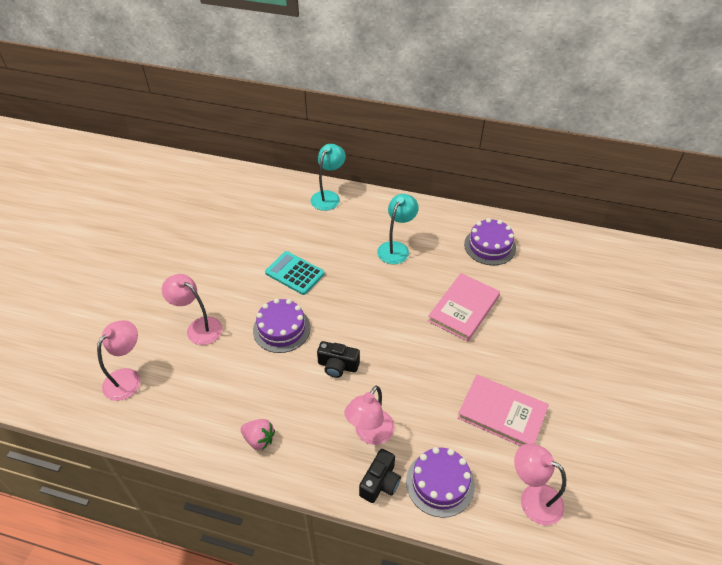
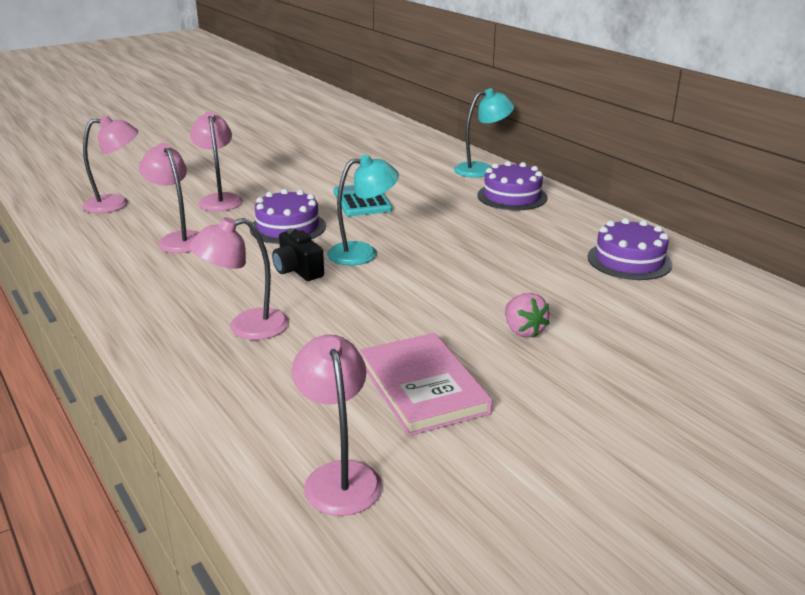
camera: 40 degrees right, 20 degrees down
pink strawberry [240,419,275,450] -> pink strawberry moved to [505,293,550,337]
black camera [359,449,401,503] -> none
turquoise lamp [377,194,419,264] -> turquoise lamp moved to [327,154,399,265]
purple cake [406,447,475,518] -> purple cake moved to [477,161,548,210]
pink book [428,273,500,342] -> none
none -> pink lamp [139,143,199,253]

